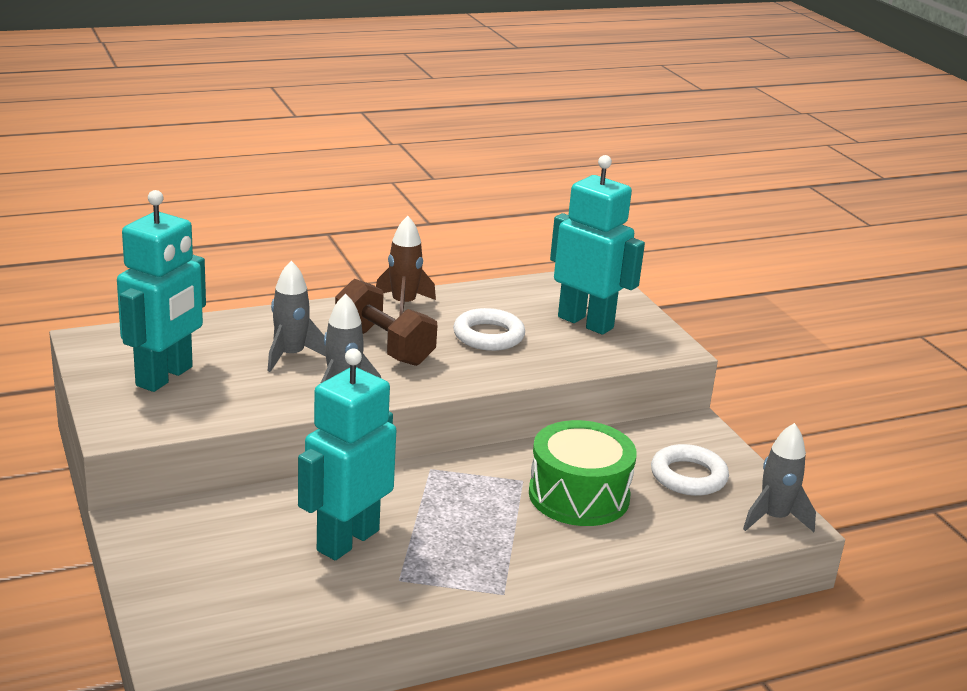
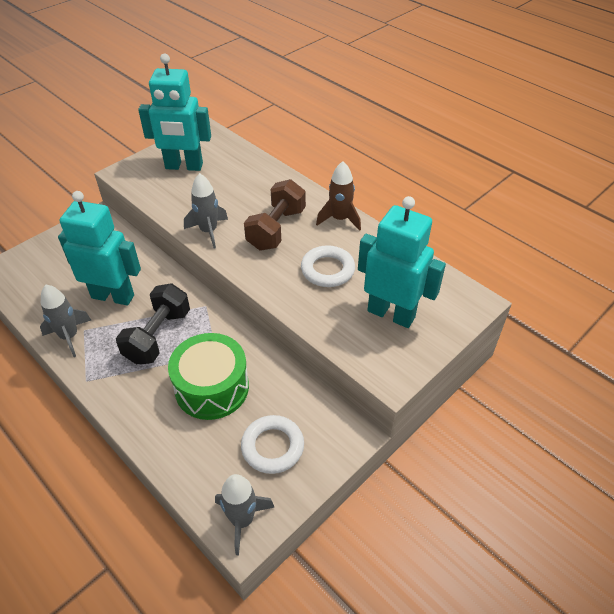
camera: 70 degrees right, 20 degrees up
grey rocket [268,261,326,372] -> grey rocket moved to [40,285,91,357]
turquoise robot [550,155,645,335] -> turquoise robot turned 75 degrees counterclockwise [358,196,446,328]
none -> black dumbbell [116,283,190,364]

